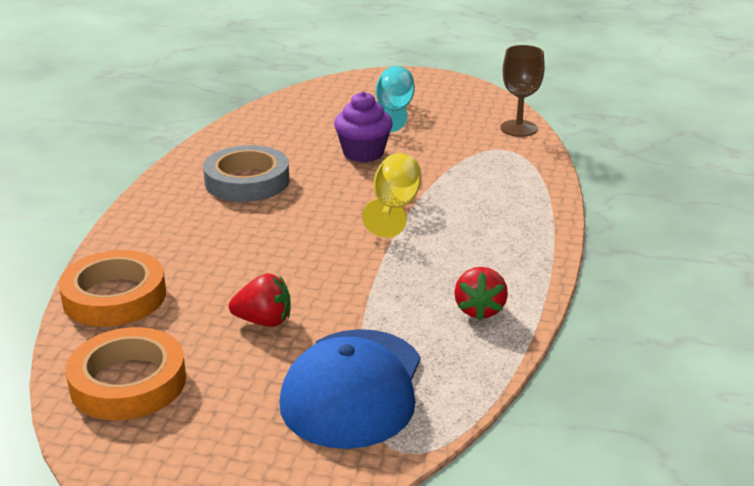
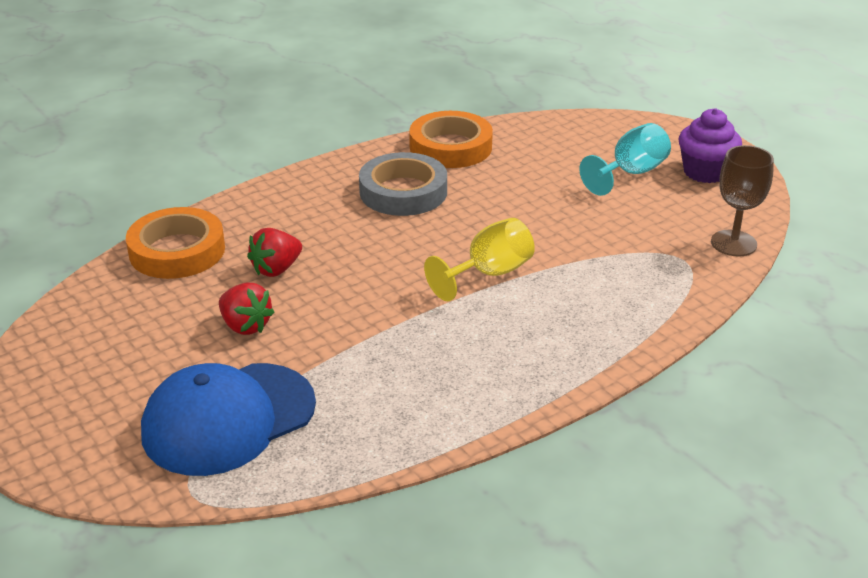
camera: 40 degrees right, 5 degrees up
orange tape [65,327,186,420] -> orange tape moved to [409,111,493,168]
purple cupcake [334,91,393,162] -> purple cupcake moved to [678,108,742,183]
red strawberry [454,267,508,320] -> red strawberry moved to [247,228,302,277]

